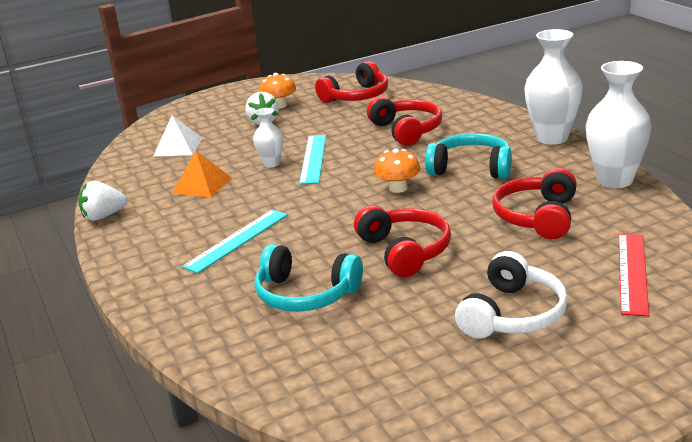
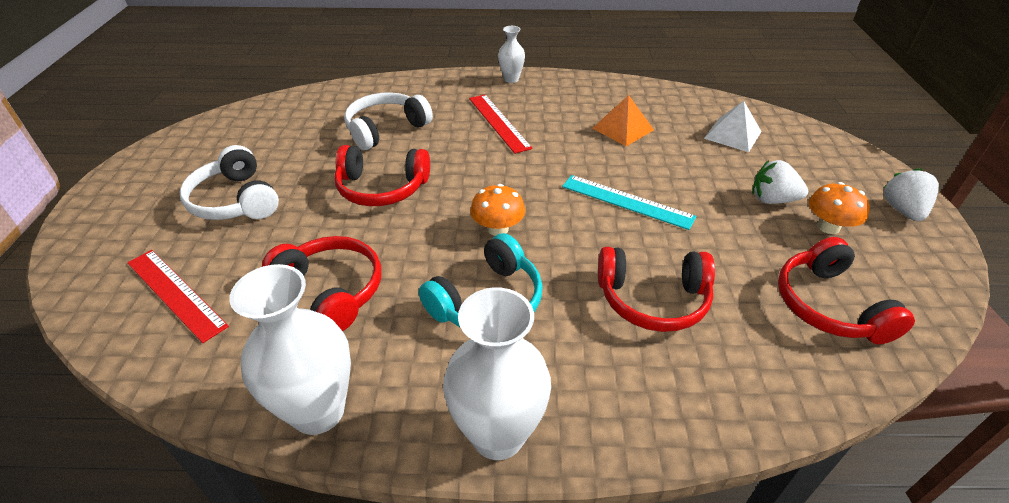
camera: 115 degrees right, 15 degrees up
white strawberry [78,181,127,221] -> white strawberry moved to [883,168,939,221]
turquoise ruler [182,209,288,274] -> red ruler [469,94,533,154]
white vase [253,108,283,168] -> white vase moved to [498,26,525,83]
turquoise headphones [254,244,363,312] -> white headphones [344,92,433,150]

